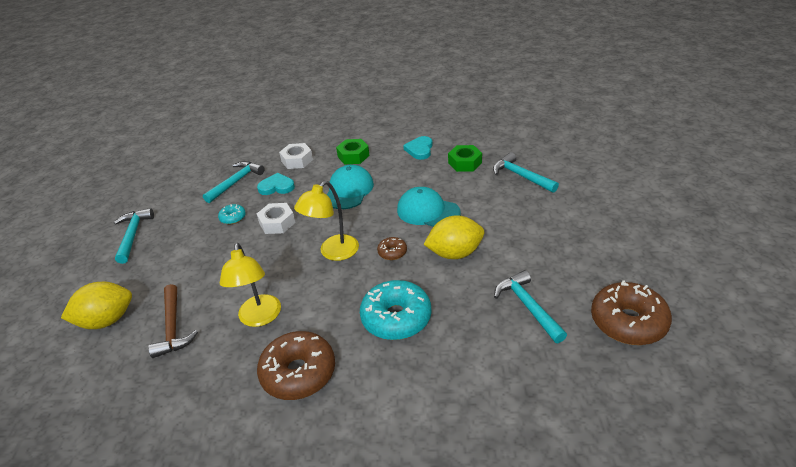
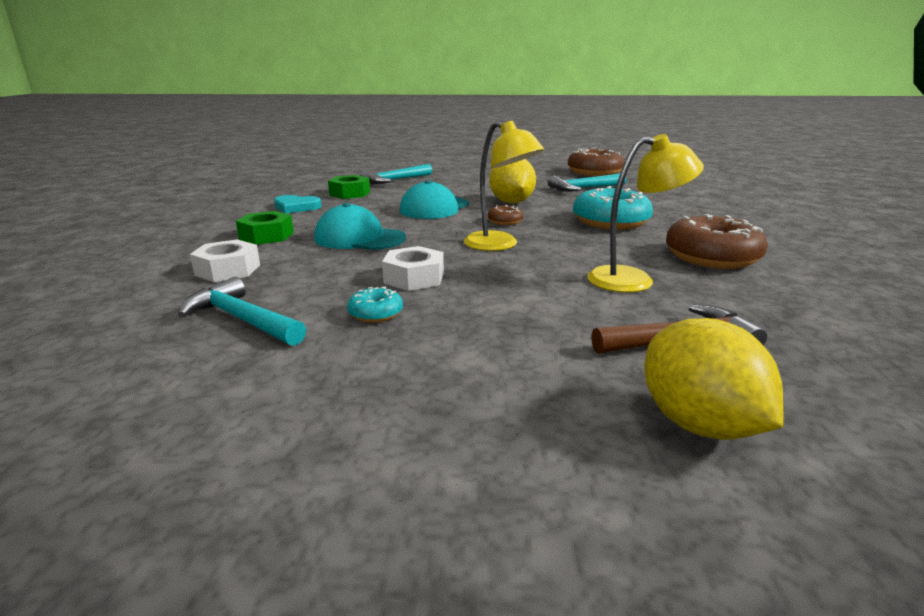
camera: 90 degrees left, 15 degrees down
turquoise hammer [114,208,154,264] -> none
turquoise heart [257,173,295,195] -> none

